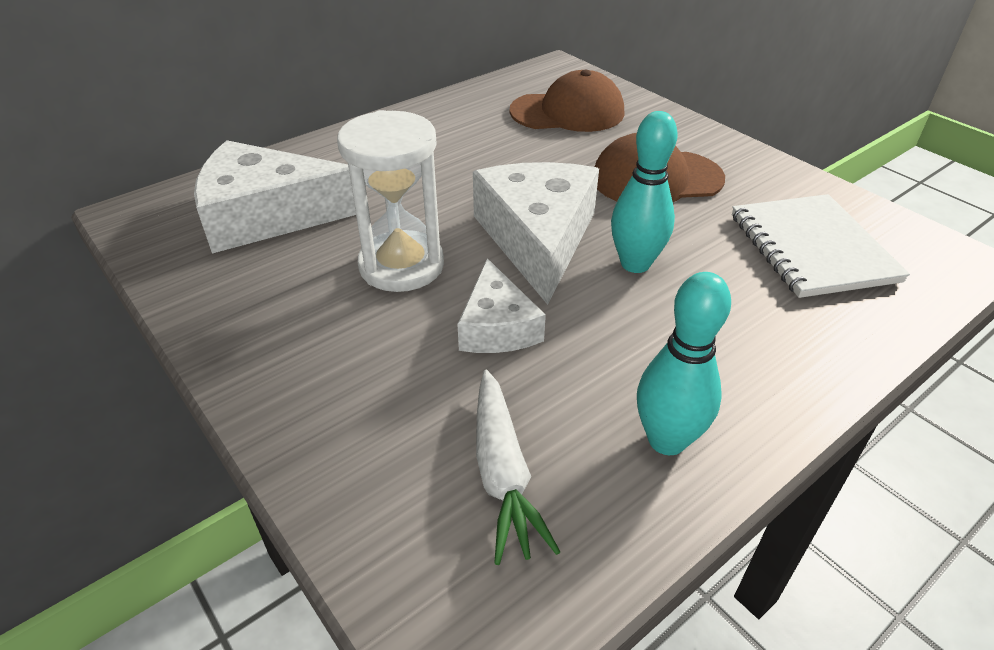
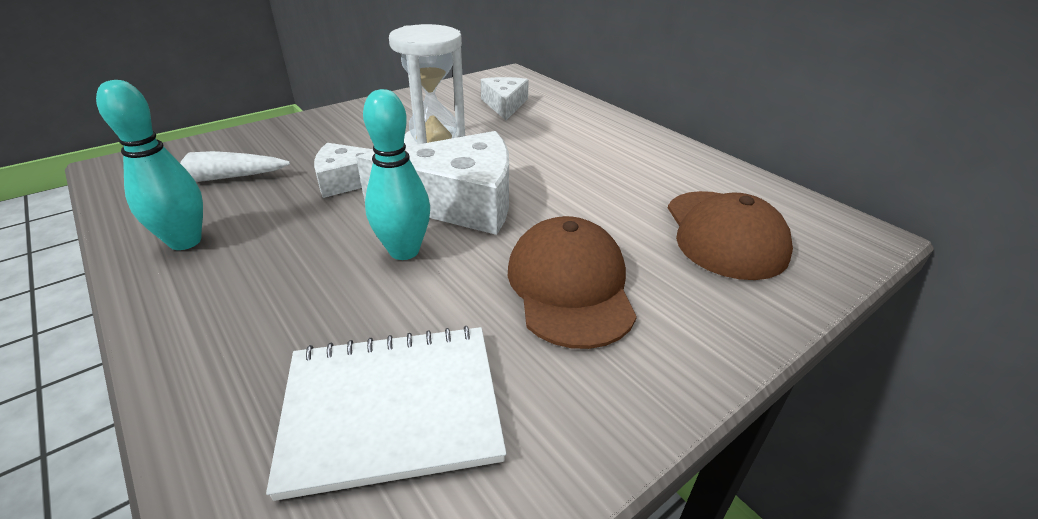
camera: 90 degrees right, 5 degrees down
white cheese [194,140,356,254] -> white cheese [481,77,529,120], size x0.58

